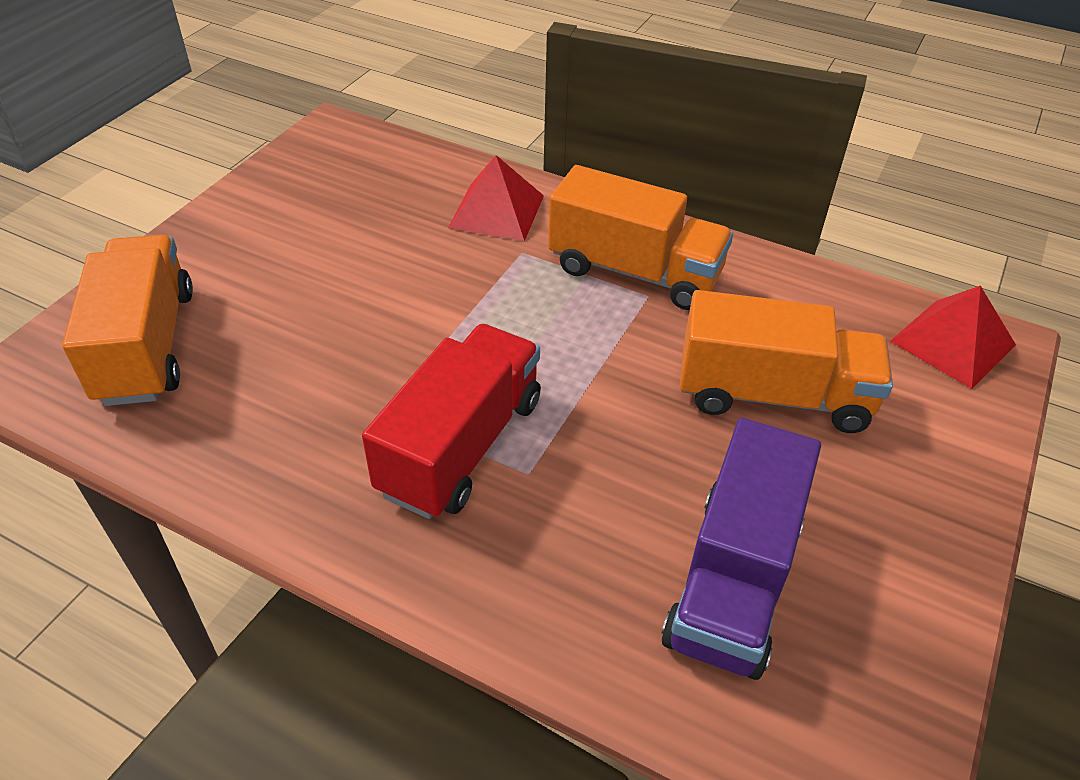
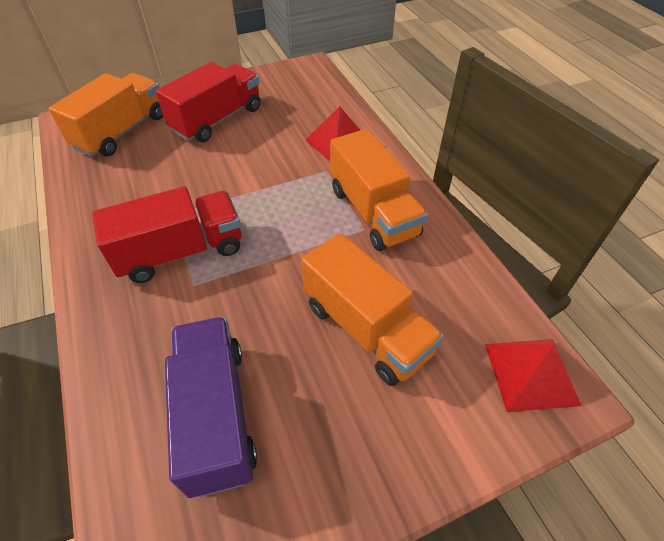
camera: 40 degrees right, 5 degrees up
purple truck [662,418,821,680] -> purple truck turned 105 degrees clockwise [165,317,257,498]
none -> red truck [156,62,261,142]

